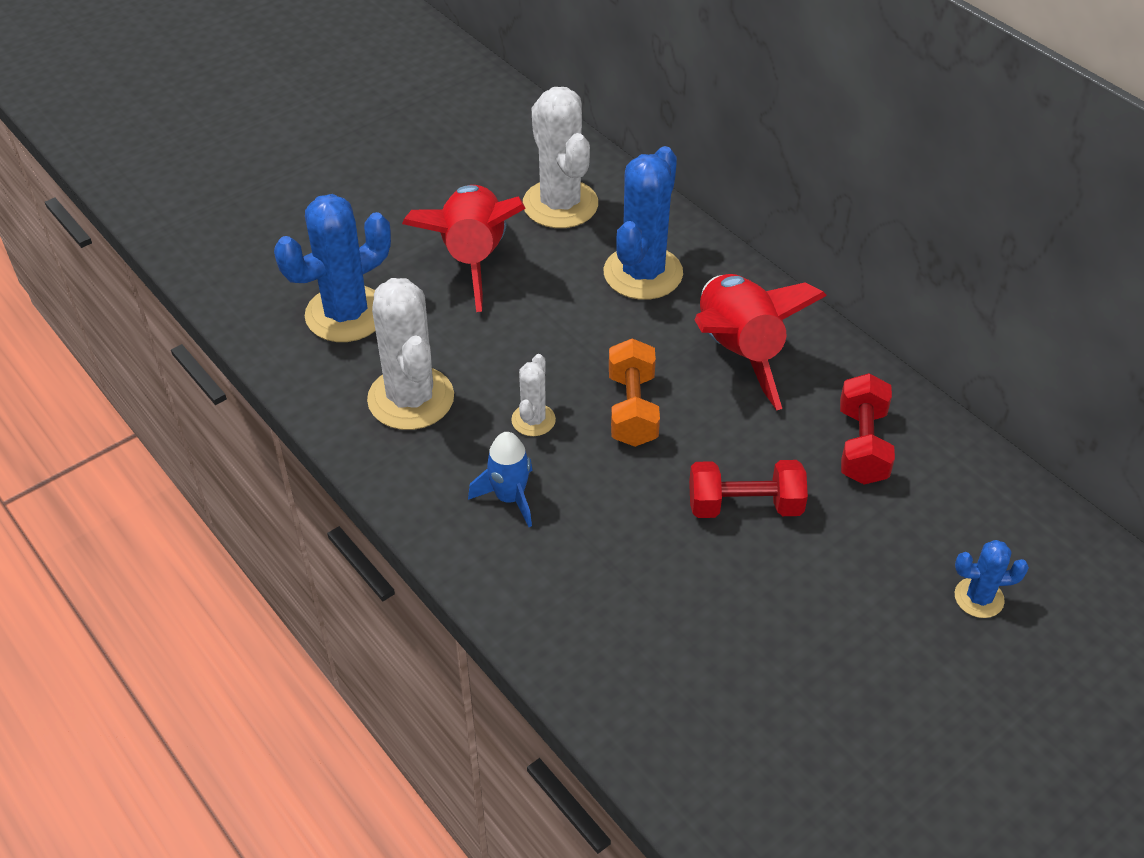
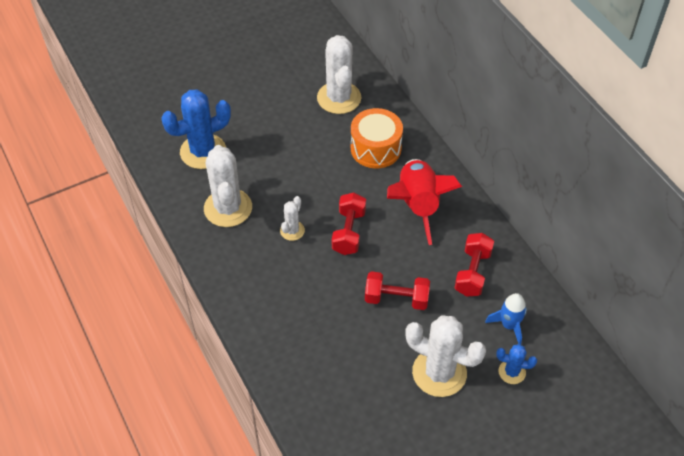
camera: 10 degrees right, 5 degrees up
red rocket [402,185,526,312] -> none
blue rocket [468,432,533,527] -> blue rocket moved to [485,293,527,345]
blue cactus [604,146,683,300] -> orange drum [351,108,403,168]
orange dumbbell [609,338,660,447] -> red dumbbell [332,193,366,255]
none -> white cactus [405,315,486,397]

